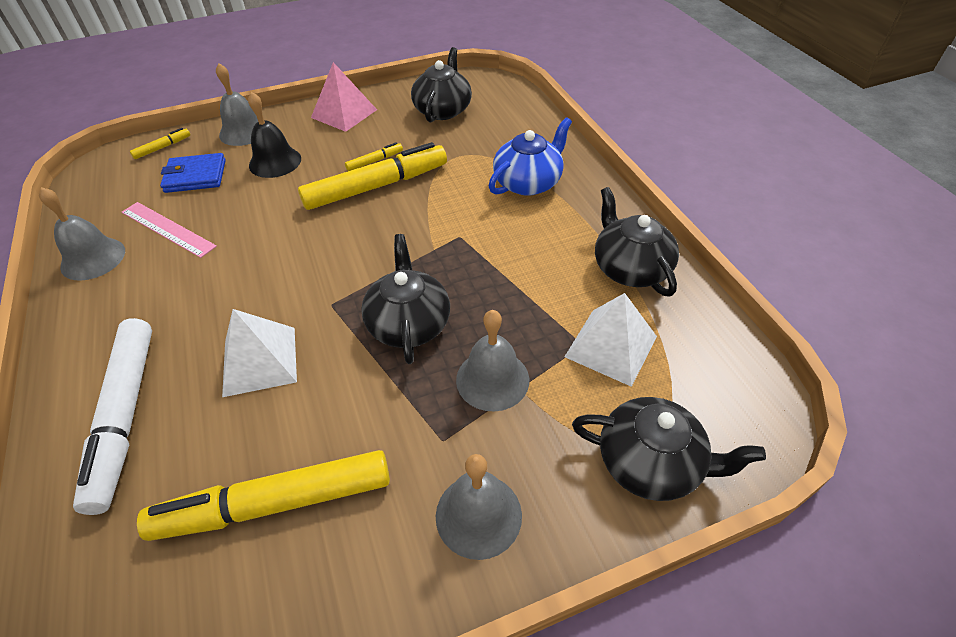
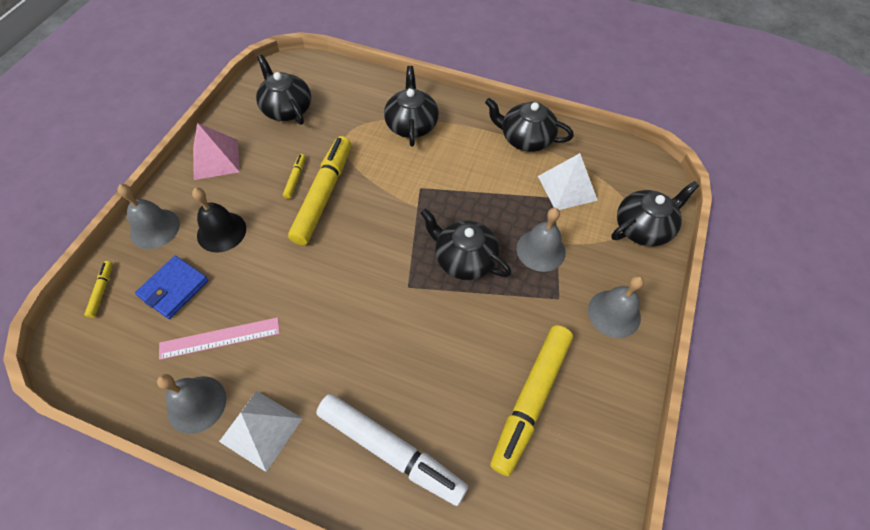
camera: 50 degrees left, 10 degrees up
white pyramid [222,309,297,397] -> white pyramid moved to [219,391,303,472]
blue teapot [488,117,572,196] -> black teapot [384,66,439,146]

